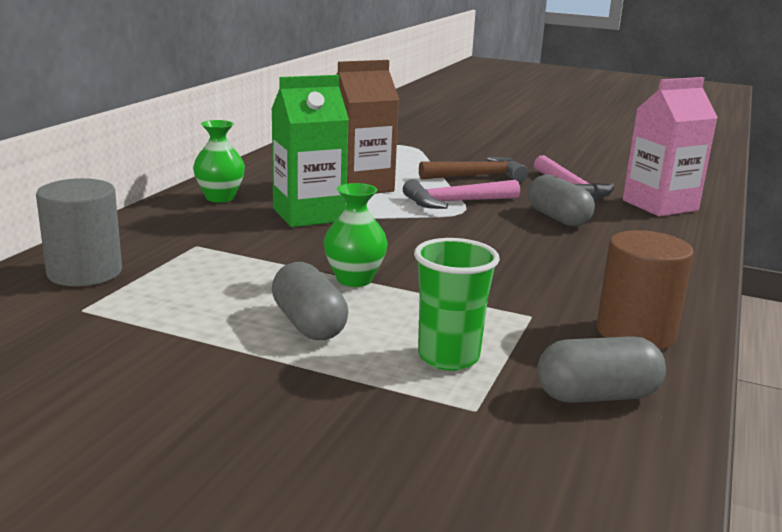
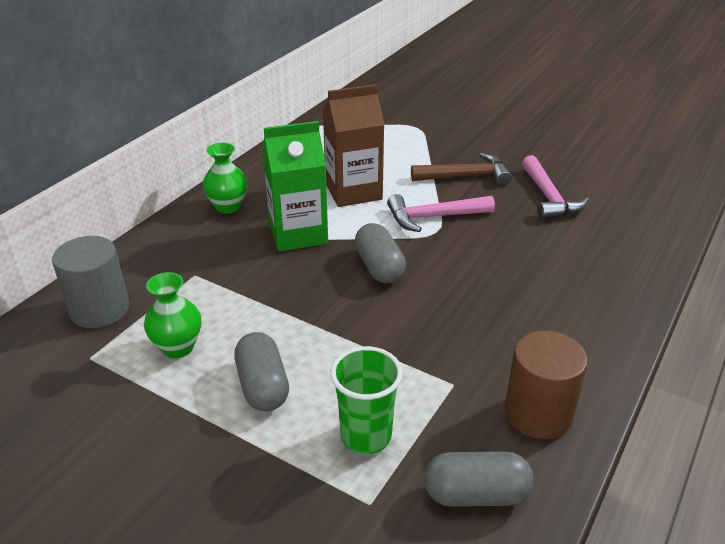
camera: 10 degrees right, 15 degrees up
green vase [324,183,388,287] -> green vase moved to [144,272,201,358]
grey capsule [528,174,595,226] -> grey capsule moved to [355,223,406,283]
pink carton [623,77,718,217] -> none

